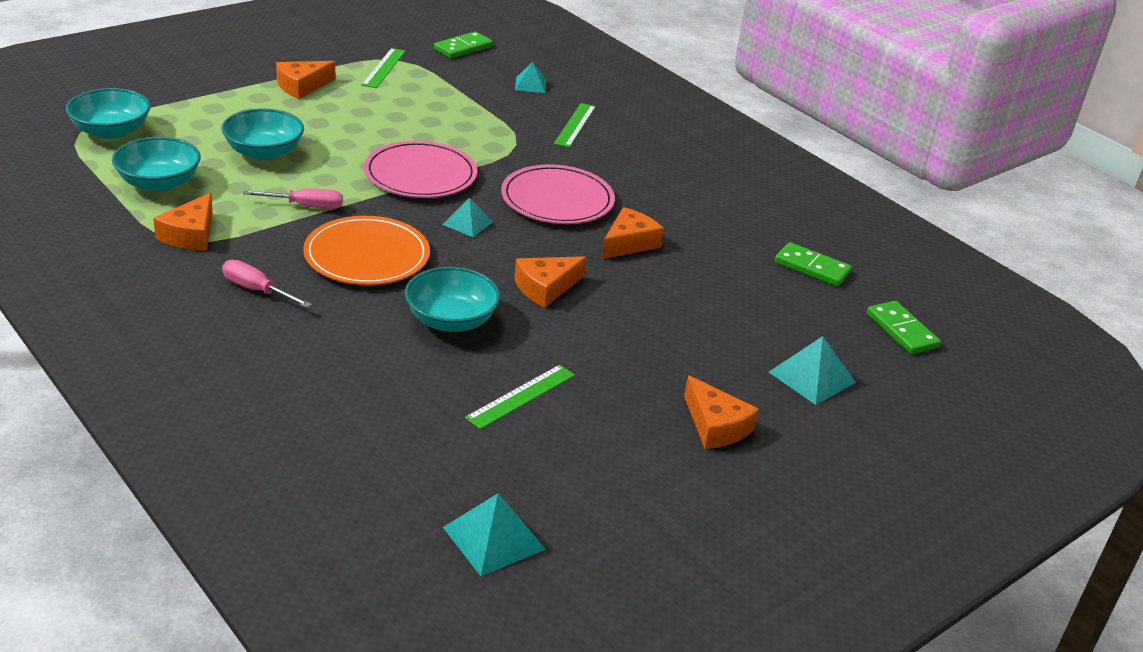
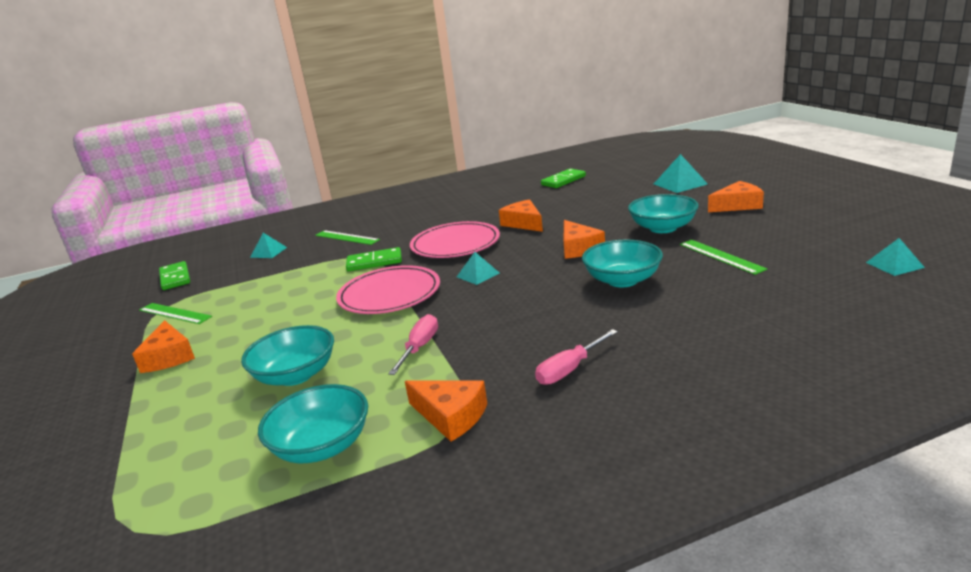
camera: 65 degrees left, 10 degrees down
turquoise bowl [66,88,150,139] -> turquoise bowl moved to [628,194,699,233]
orange plate [303,216,430,285] -> none
turquoise pyramid [443,493,546,576] -> turquoise pyramid [866,238,925,276], size x0.66
green domino [867,301,941,354] -> green domino moved to [346,247,402,271]

